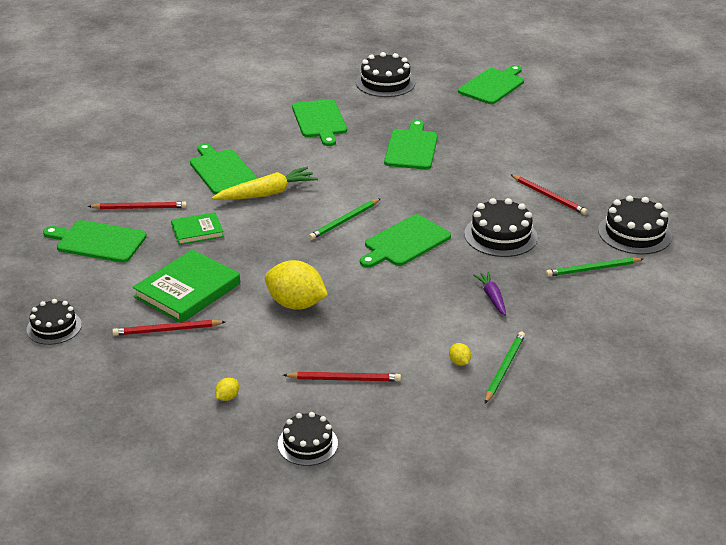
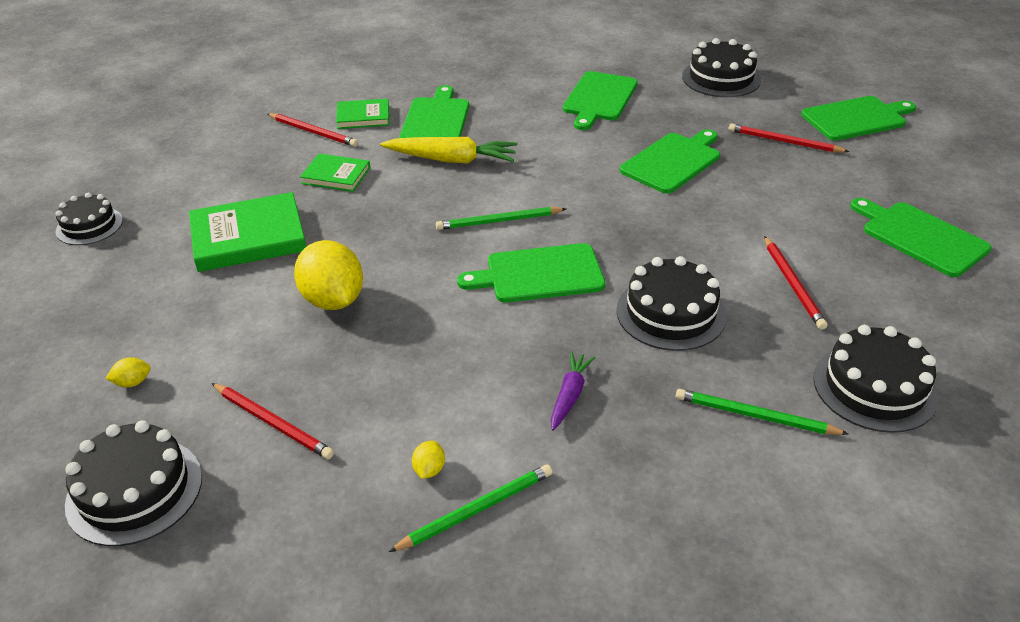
camera: 35 degrees right, 5 degrees up
green cutting board [43,220,147,263] -> green cutting board moved to [850,198,992,277]
red pencil [112,320,225,336] -> red pencil moved to [729,123,849,152]
black cake [278,412,338,466] -> black cake [65,420,202,546], size x1.51
none -> green book [336,99,389,129]

